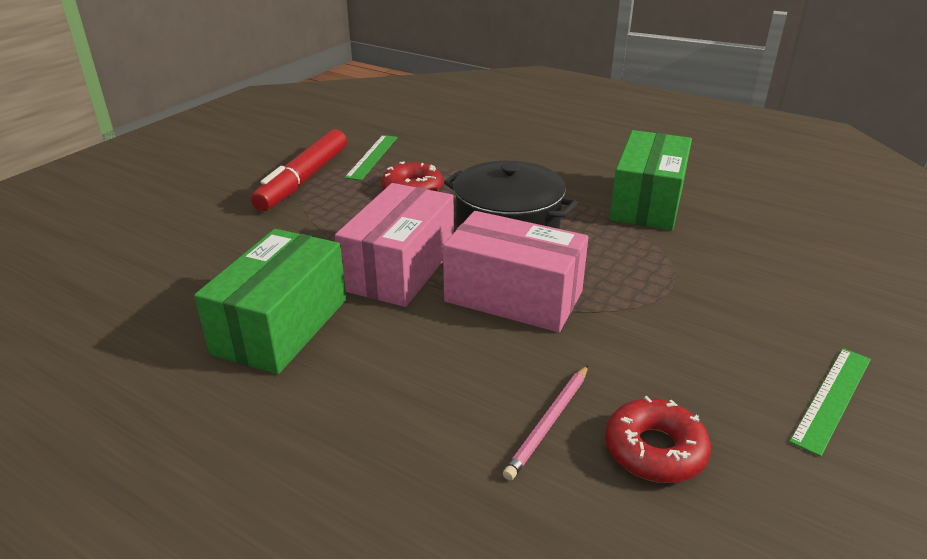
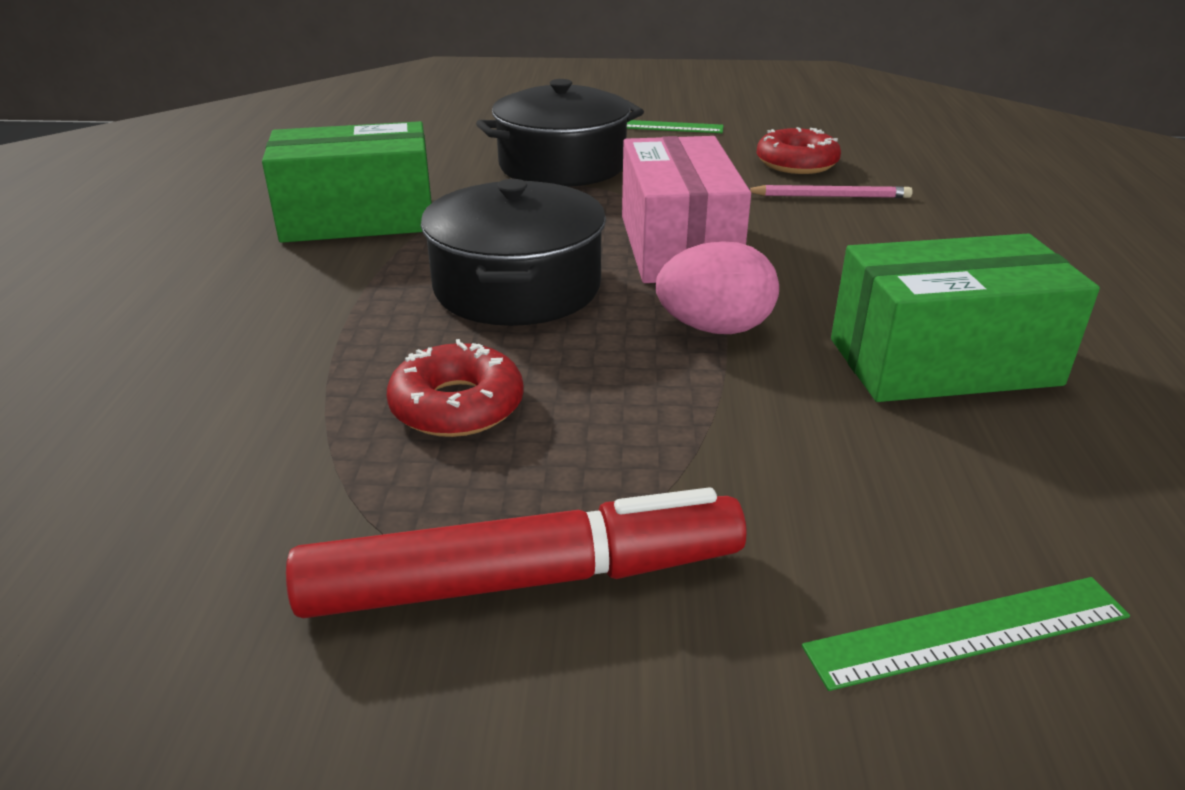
camera: 120 degrees left, 0 degrees up
pink box [335,183,454,307] -> pink egg [656,241,779,334]
green ruler [345,135,398,180] -> green ruler moved to [802,577,1130,691]
none -> black pot [476,79,644,187]

